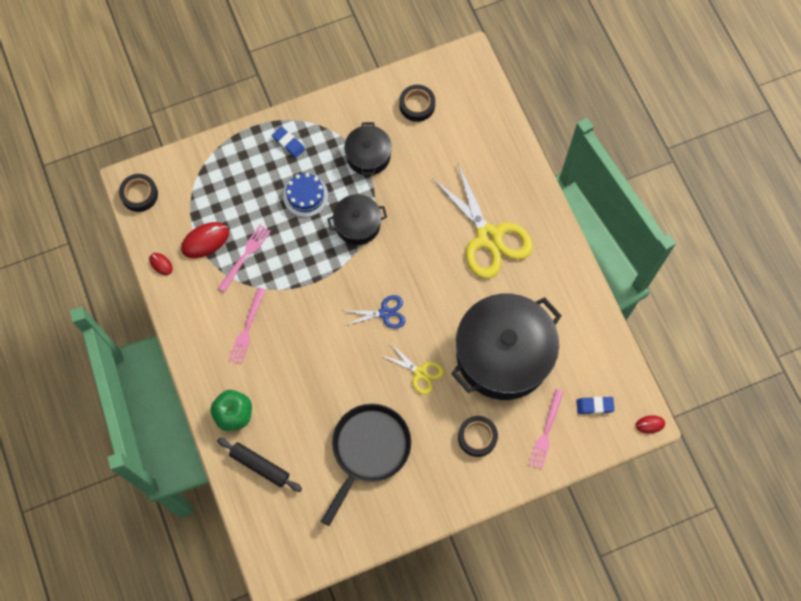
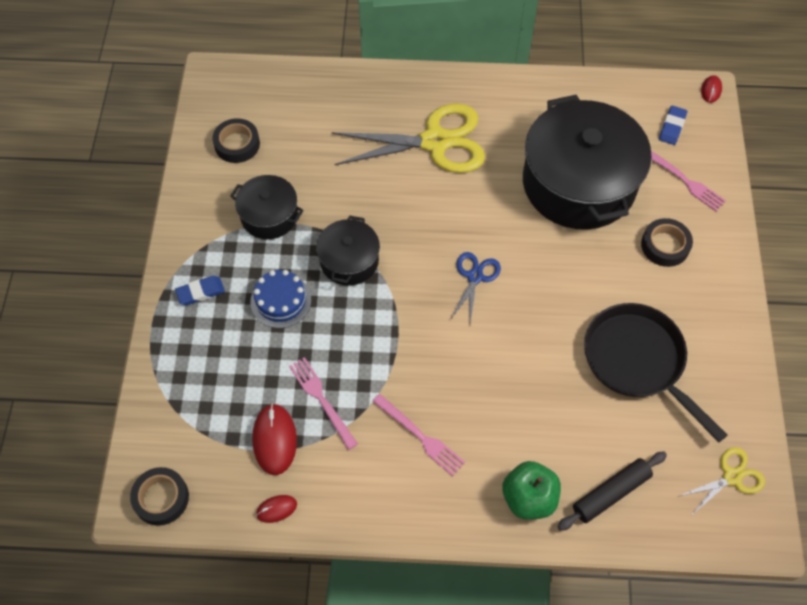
camera: 65 degrees left, 10 degrees down
yellow scissors [381,344,444,395] -> yellow scissors moved to [677,447,765,515]

